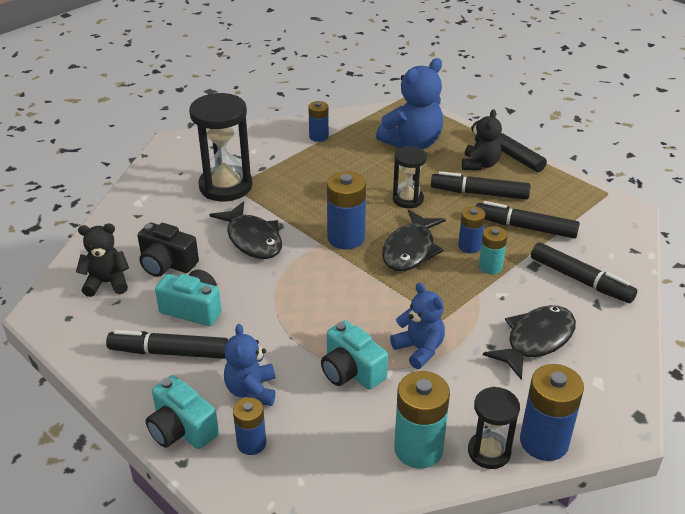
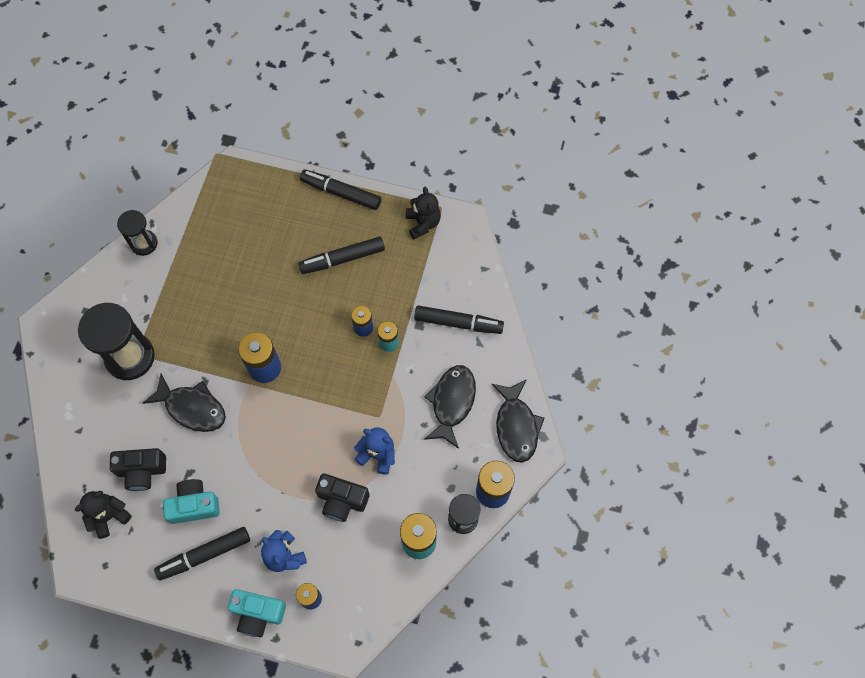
camera: 30 degrees left, 30 degrees up
blue battery [308,101,329,142] -> none
turquoise camera [321,320,388,390] -> black camera [315,474,370,522]
blue teddy bear [376,58,443,149] -> none
black fish [382,210,446,272] -> black fish moved to [492,379,545,463]
black hourglass [393,146,427,208] -> black hourglass moved to [117,210,158,256]
black teddy bear [462,109,502,170] -> black teddy bear moved to [406,187,441,239]
black marker [476,201,580,238] -> none

